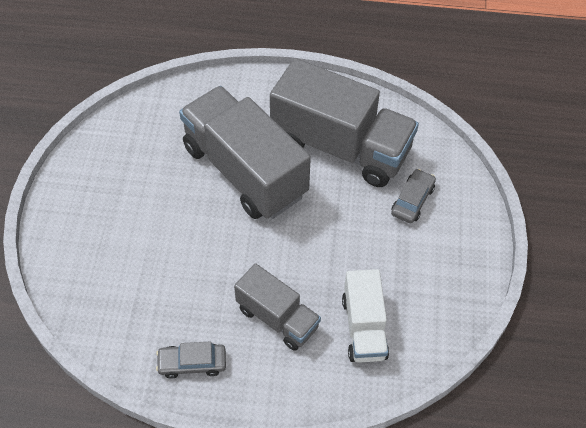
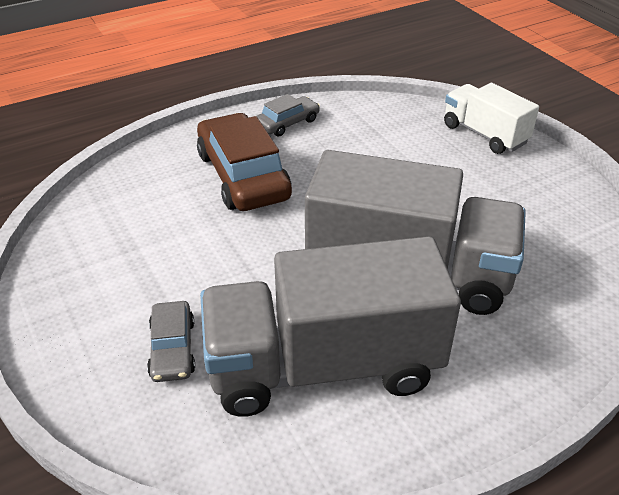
camera: 145 degrees right, 15 degrees down
grey truck [234,263,321,351] -> brown car [197,113,292,211]
white truck [342,269,389,363] -> white truck moved to [444,83,539,154]

